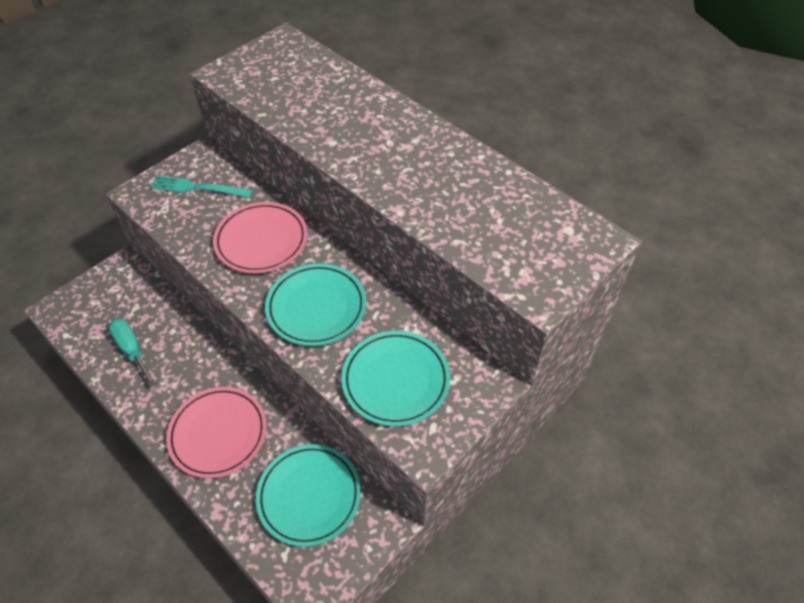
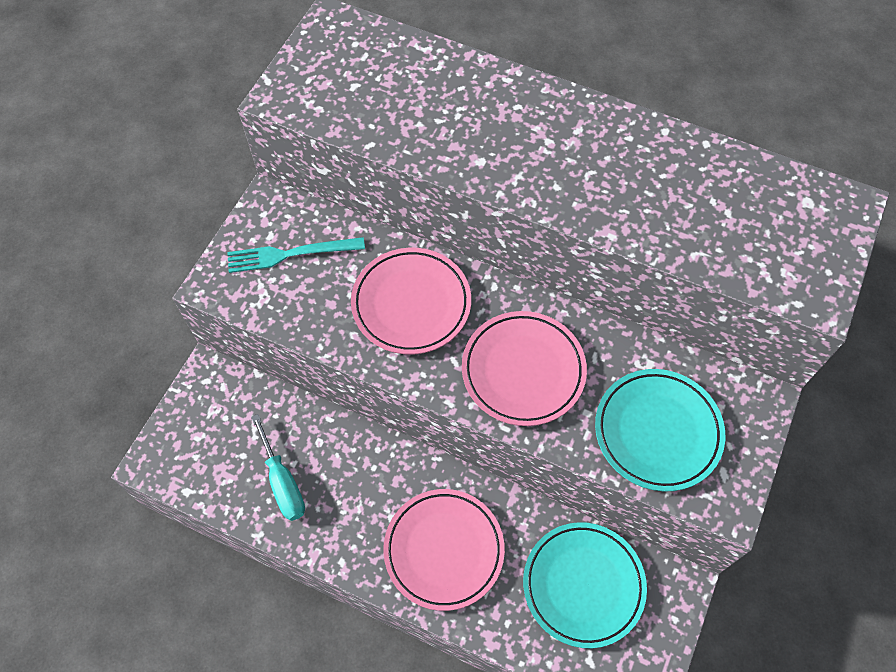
camera: 20 degrees left, 10 degrees up
turquoise screwdriver [109,318,156,388] -> turquoise screwdriver turned 150 degrees counterclockwise [251,414,305,521]
turquoise plate [265,263,366,346] -> pink plate [462,311,587,426]

